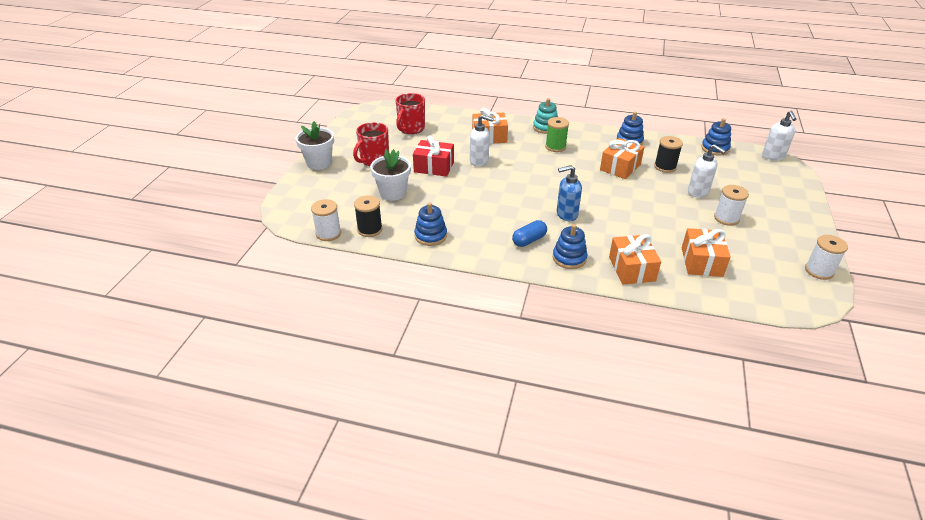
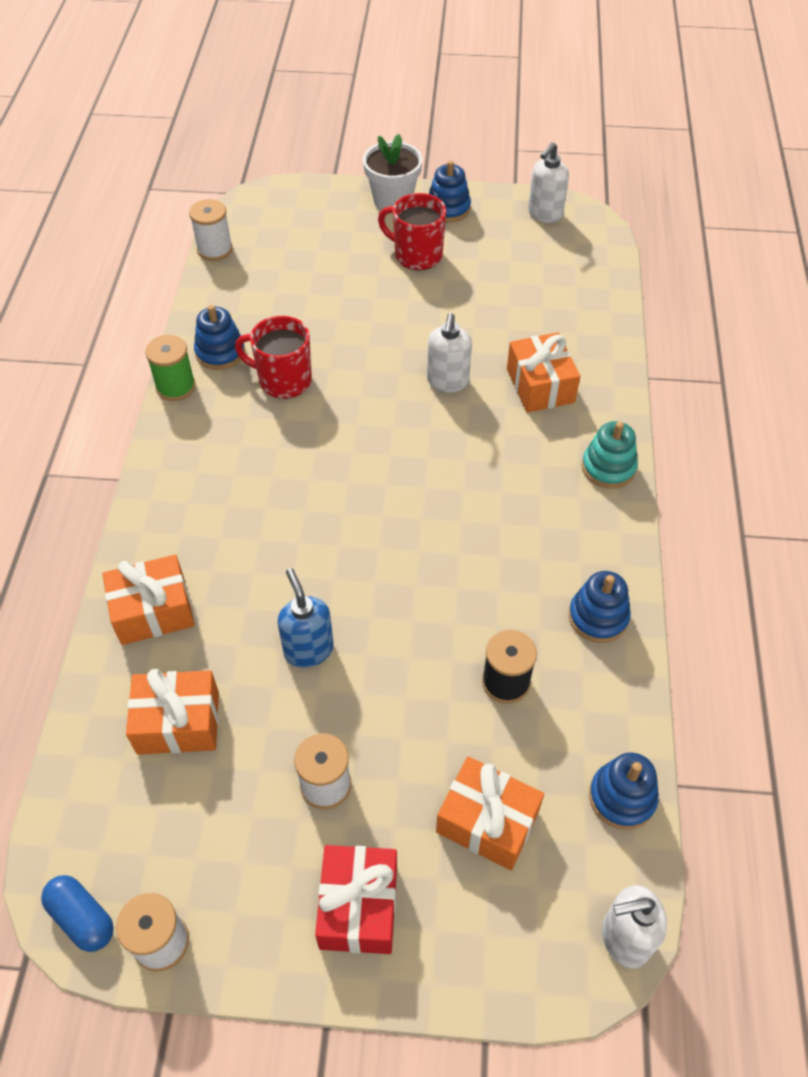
camera: 80 degrees right, 15 degrees up
black spool [354,195,383,237] -> none
white flower pot [370,149,411,201] -> none
red mug [396,93,425,134] -> red mug moved to [235,316,312,399]
red gift [413,135,454,177] -> red gift moved to [315,845,397,954]
blue capsule [512,220,547,247] -> blue capsule moved to [41,875,114,952]
green spool [545,117,569,152] -> green spool moved to [145,335,196,401]
blue stacking toy [553,224,587,269] -> blue stacking toy moved to [429,160,471,222]
blue soap dispenser [557,165,582,221] -> blue soap dispenser moved to [277,568,334,668]
orange gift [600,138,644,179] -> orange gift moved to [436,756,544,870]
white soap dispenser [688,144,726,198] -> white soap dispenser moved to [528,142,569,223]

